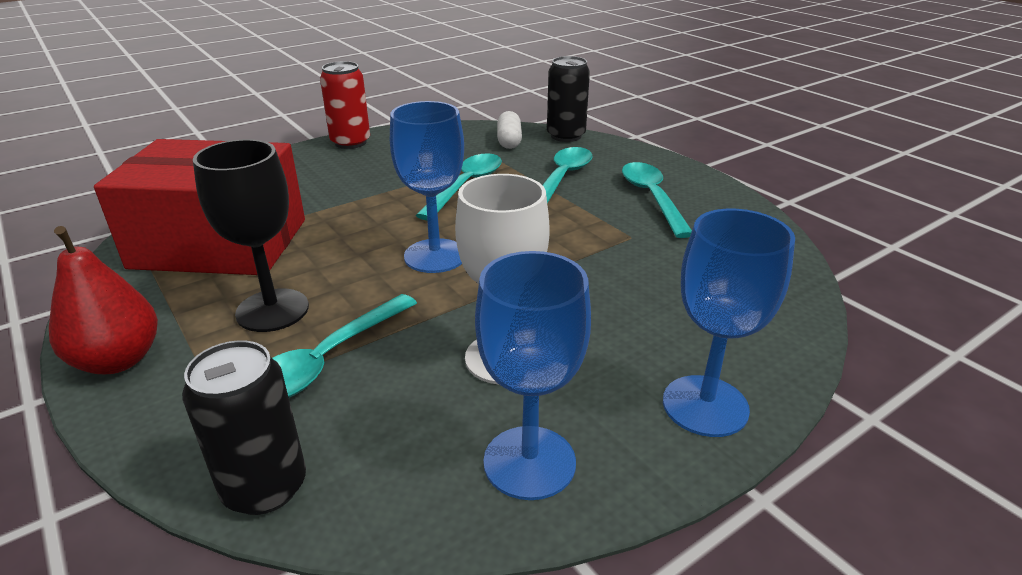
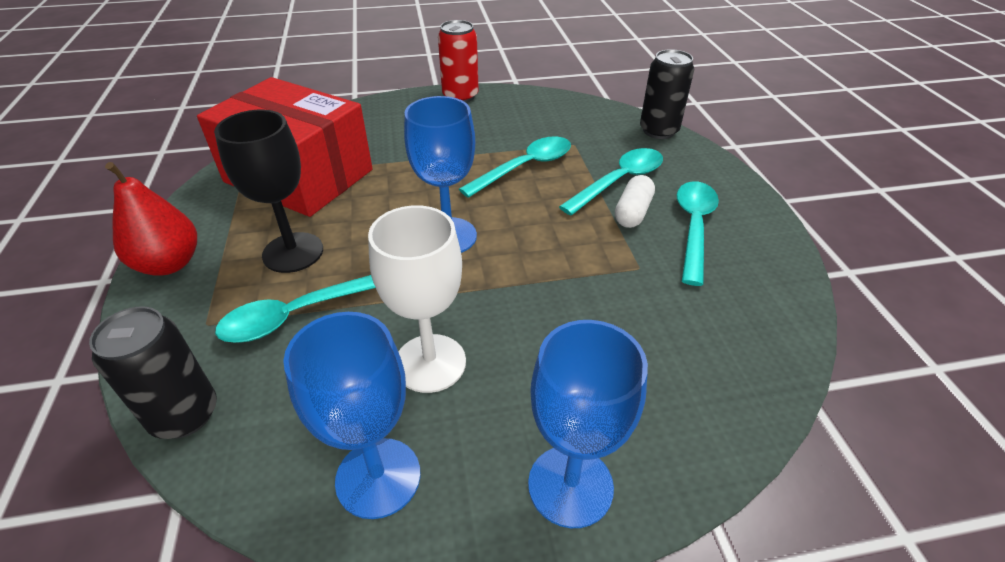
camera: 25 degrees right, 10 degrees up
white capsule [497,111,522,149] -> white capsule moved to [615,175,655,228]

